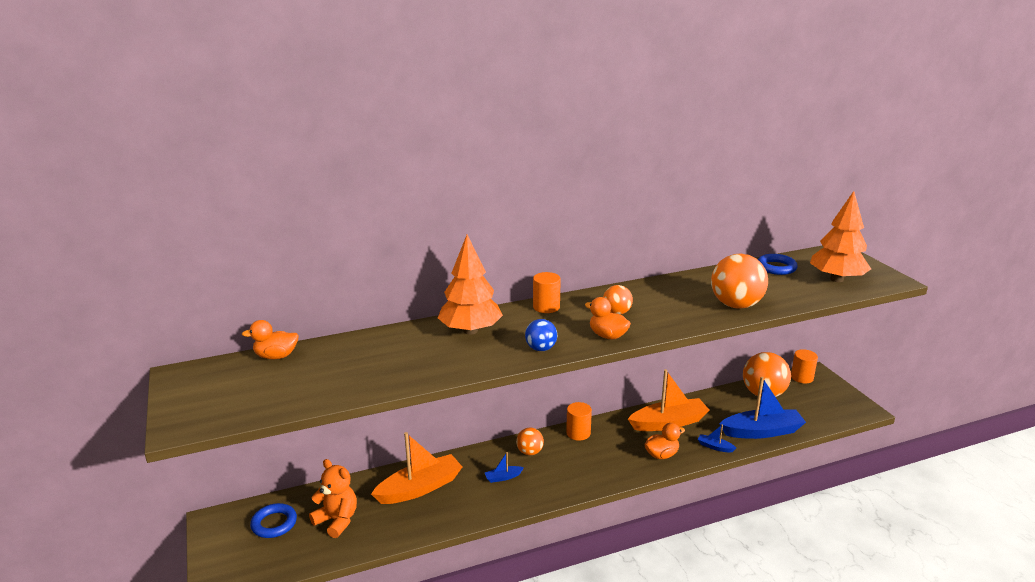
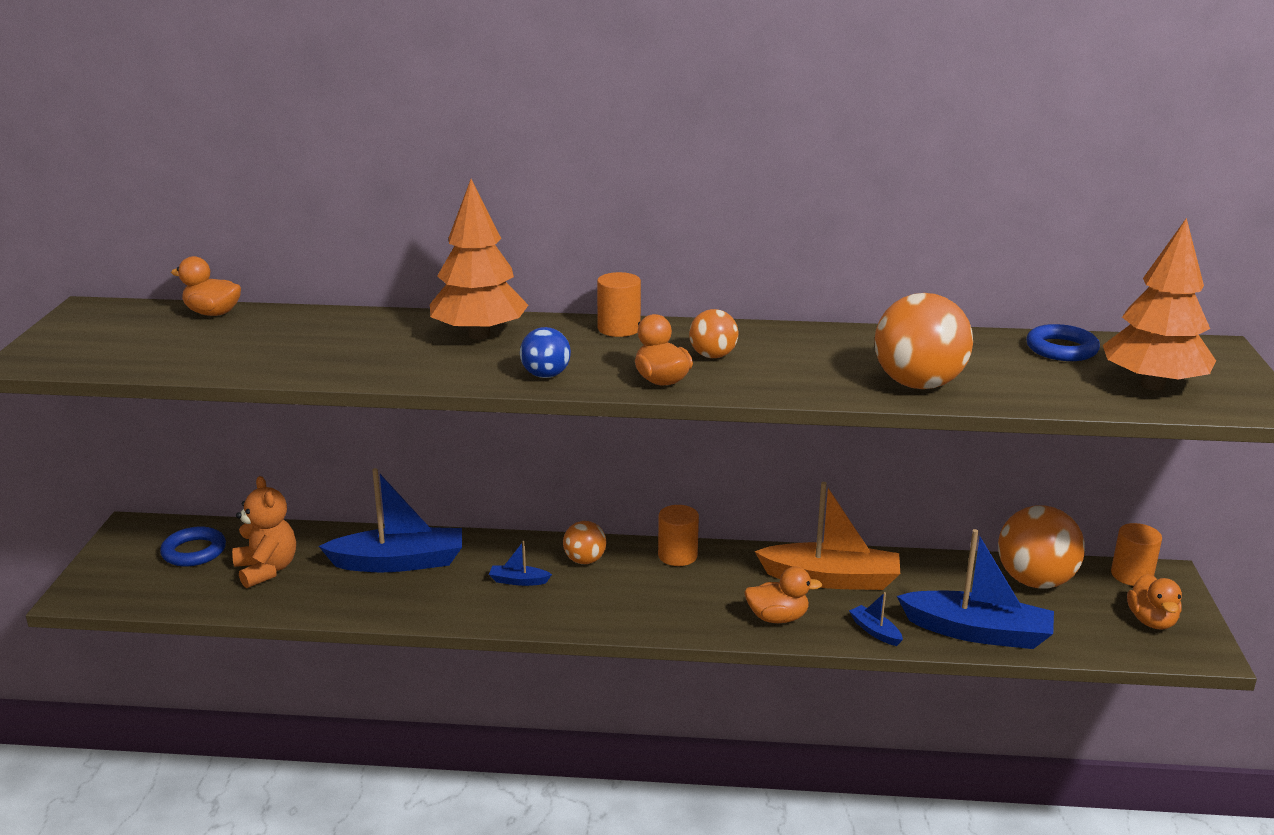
camera: 25 degrees right, 0 degrees up
orange boat [371,432,462,504] -> blue boat [319,468,462,572]
none -> orange duck [1127,574,1182,630]

